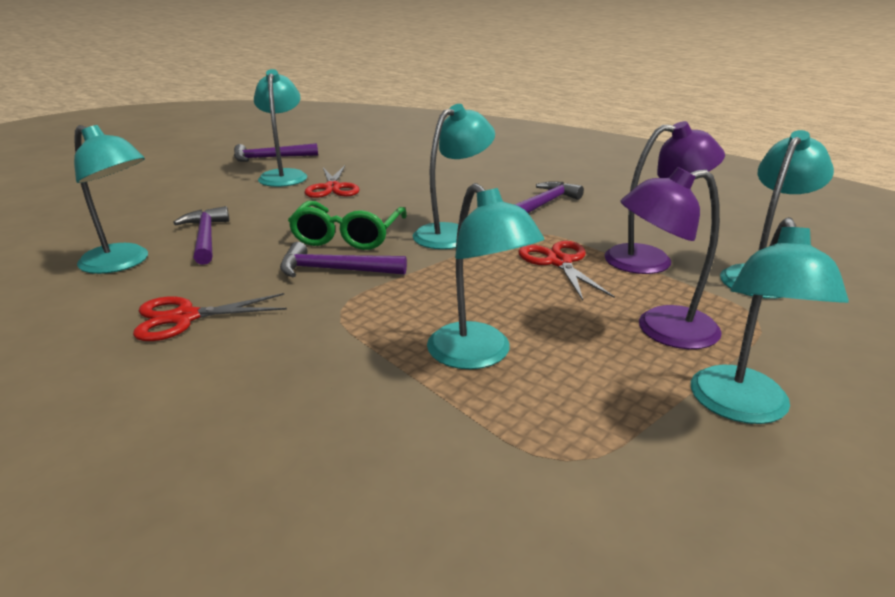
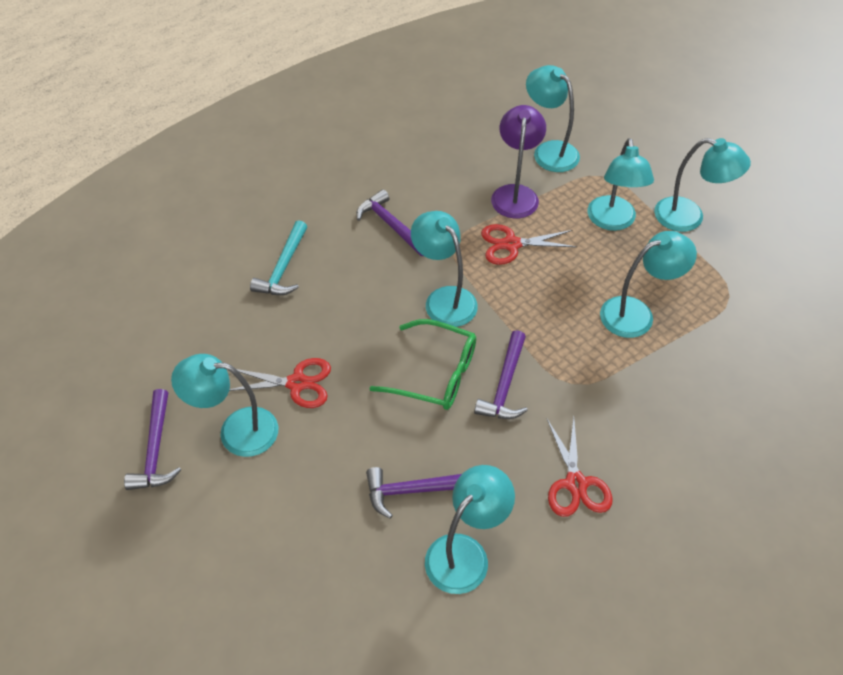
camera: 80 degrees left, 25 degrees up
purple lamp [620,167,722,349] -> turquoise lamp [587,138,654,231]
none -> turquoise hammer [250,220,308,295]

